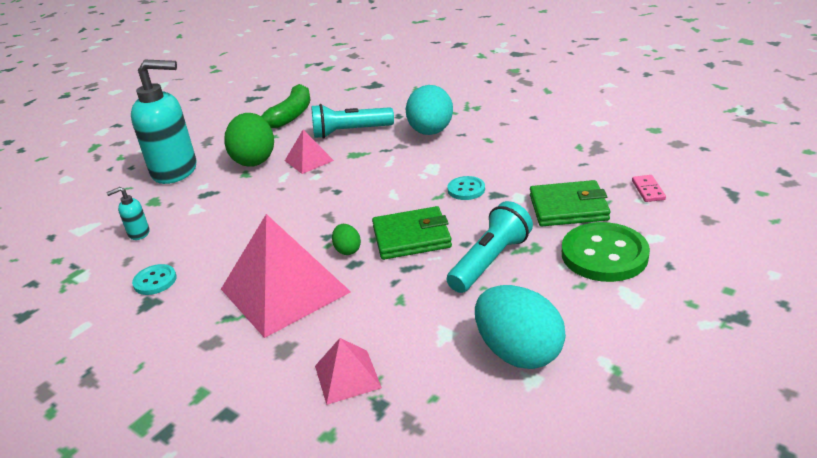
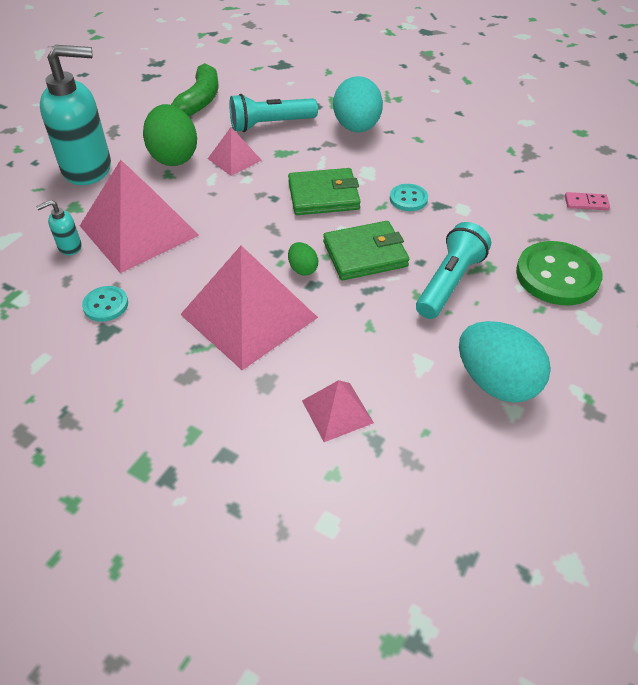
camera: 10 degrees left, 15 degrees up
green wallet [530,180,610,226] -> green wallet moved to [288,168,361,215]
pink domino [632,175,666,202] -> pink domino turned 75 degrees counterclockwise [565,192,610,210]
none -> pink pyramid [80,160,199,273]

